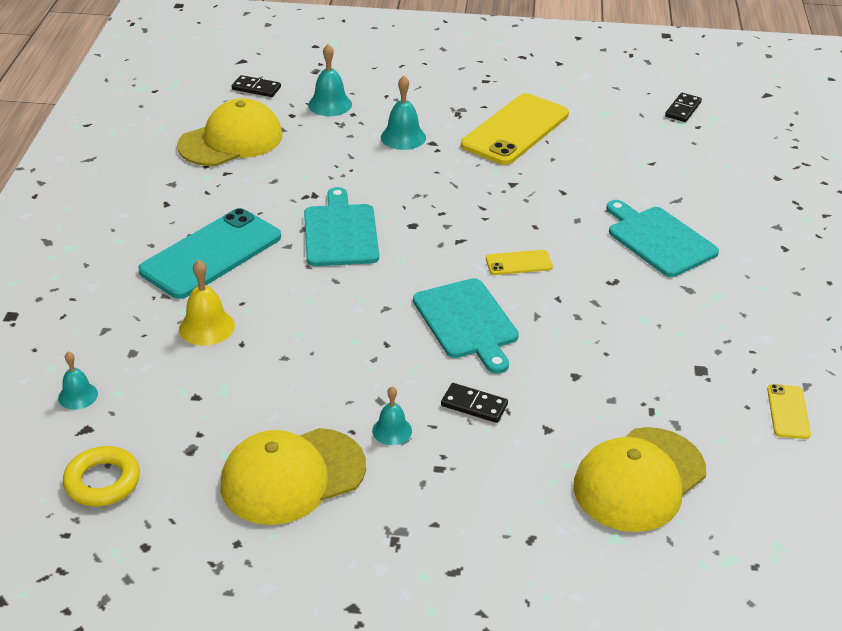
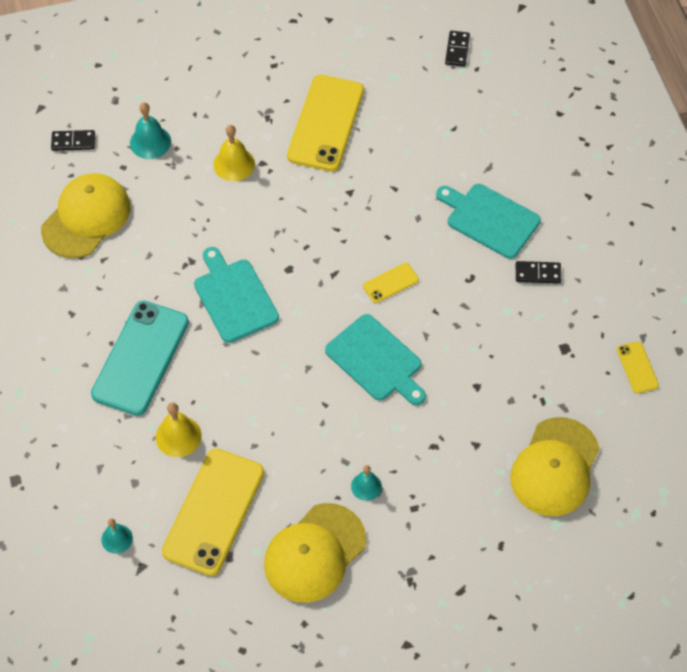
camera: 20 degrees left, 20 degrees up
yellow ring [63,446,140,507] -> none
turquoise bell [381,76,426,150] -> yellow bell [213,125,255,181]
black domino [441,383,508,423] -> black domino moved to [516,261,561,284]
none -> yellow phone [162,448,264,576]

